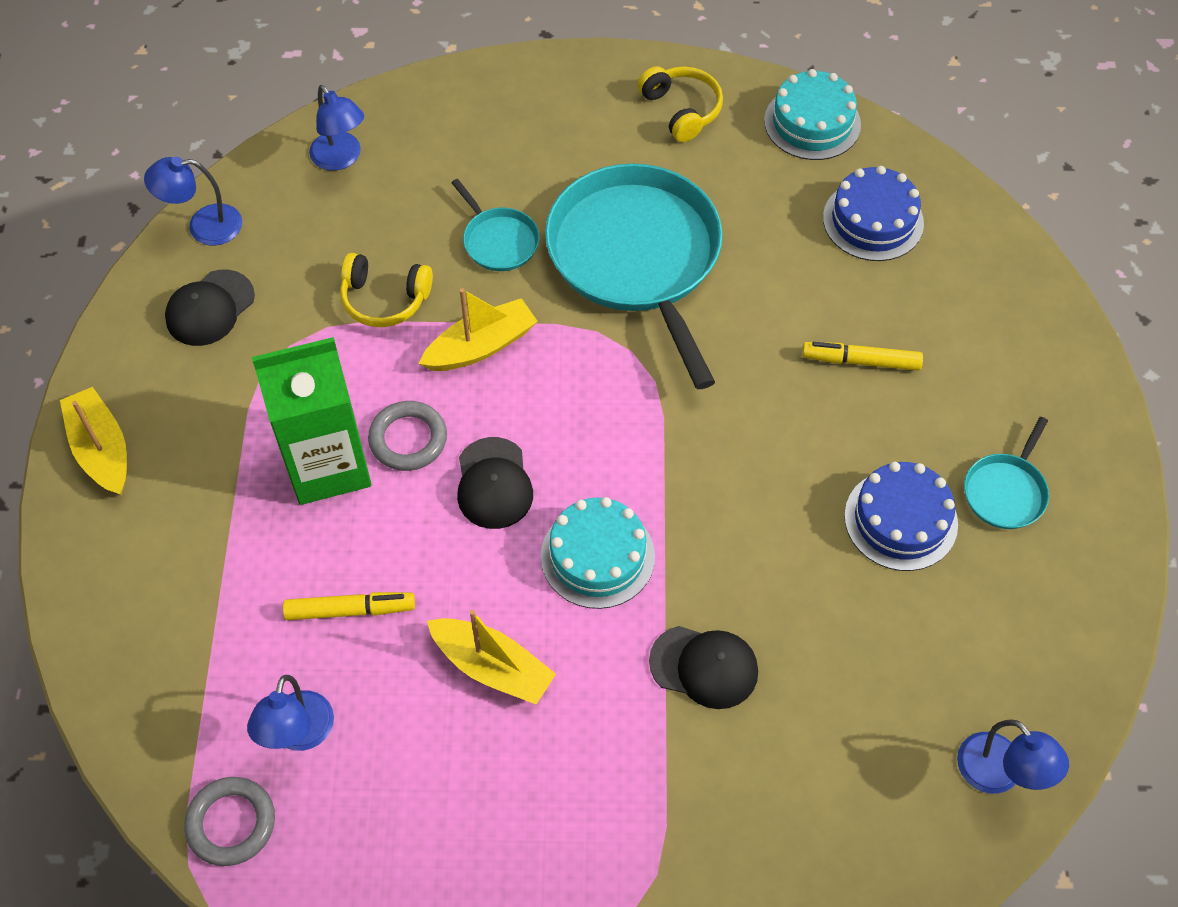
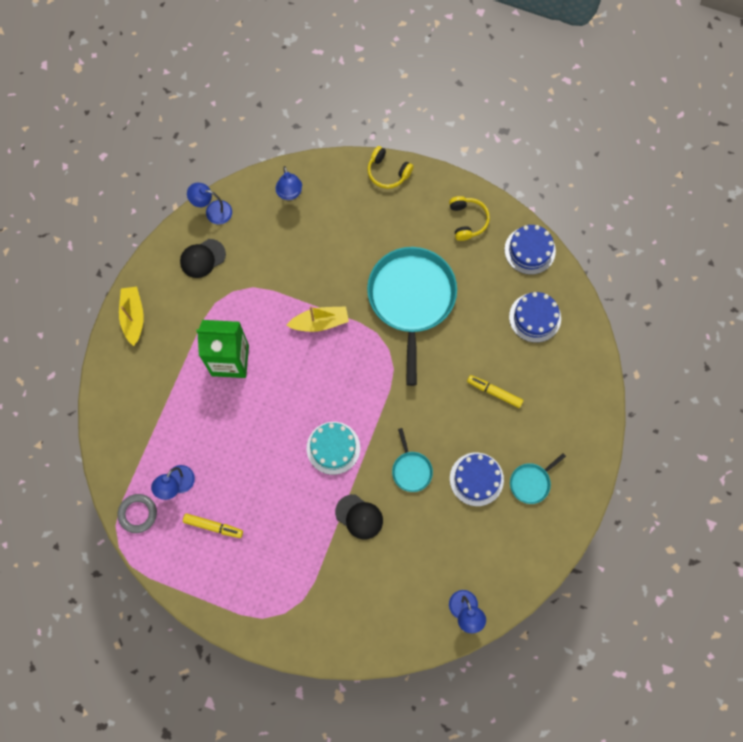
camera: 20 degrees right, 15 degrees up
yellow marker [283,592,415,620] -> yellow marker moved to [183,513,243,538]
yellow headphones [340,253,433,327] -> yellow headphones moved to [367,146,414,189]
grey ring [368,401,447,471] -> none
yellow boat [427,610,556,705] -> none
turquoise pan [451,179,540,271] -> turquoise pan moved to [392,428,433,492]
black cap [457,437,533,529] -> none
turquoise cake [764,69,861,160] -> blue cake [504,225,556,275]

